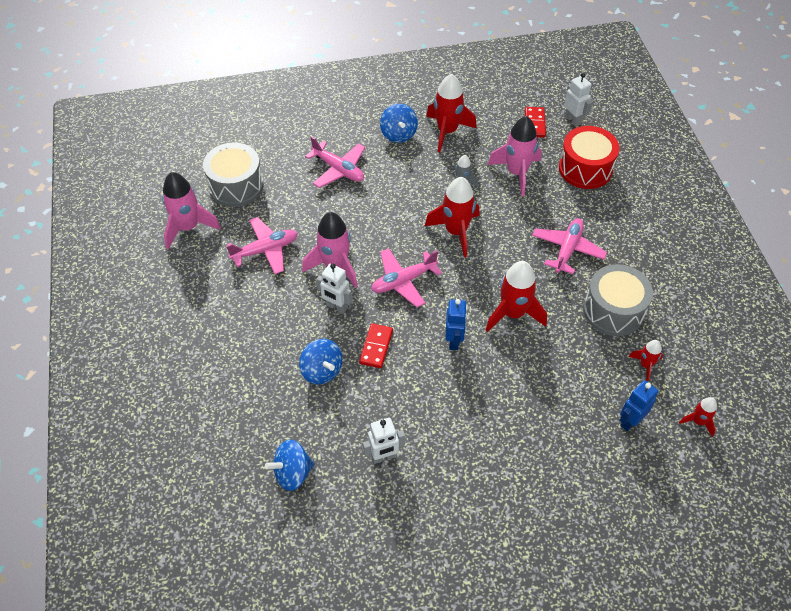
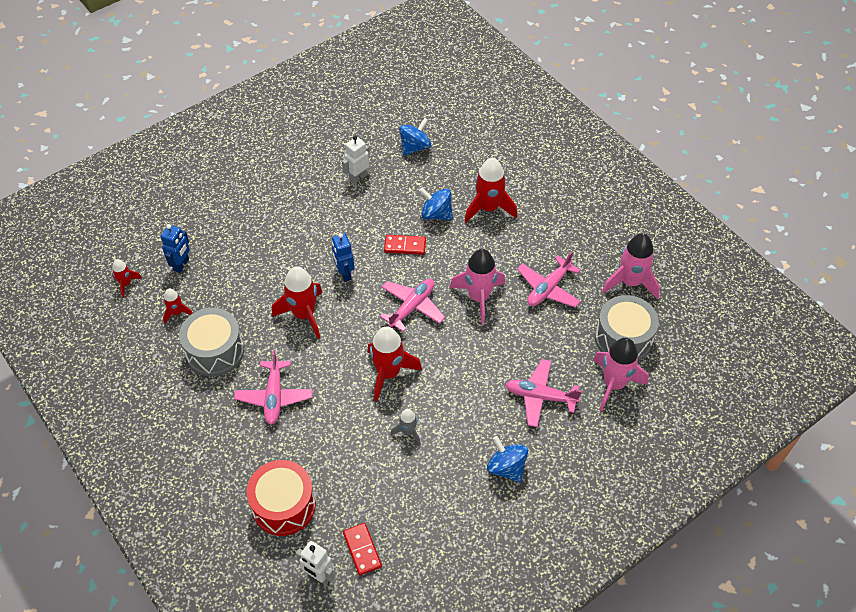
camera: 155 degrees right, 0 degrees up
white robot [316,263,352,314] -> none
red domino [359,323,393,368] -> red domino turned 75 degrees counterclockwise [384,235,426,255]
red rocket [426,74,477,152] -> red rocket moved to [464,158,517,223]
pink rocket [488,116,542,196] -> pink rocket moved to [593,338,649,411]

